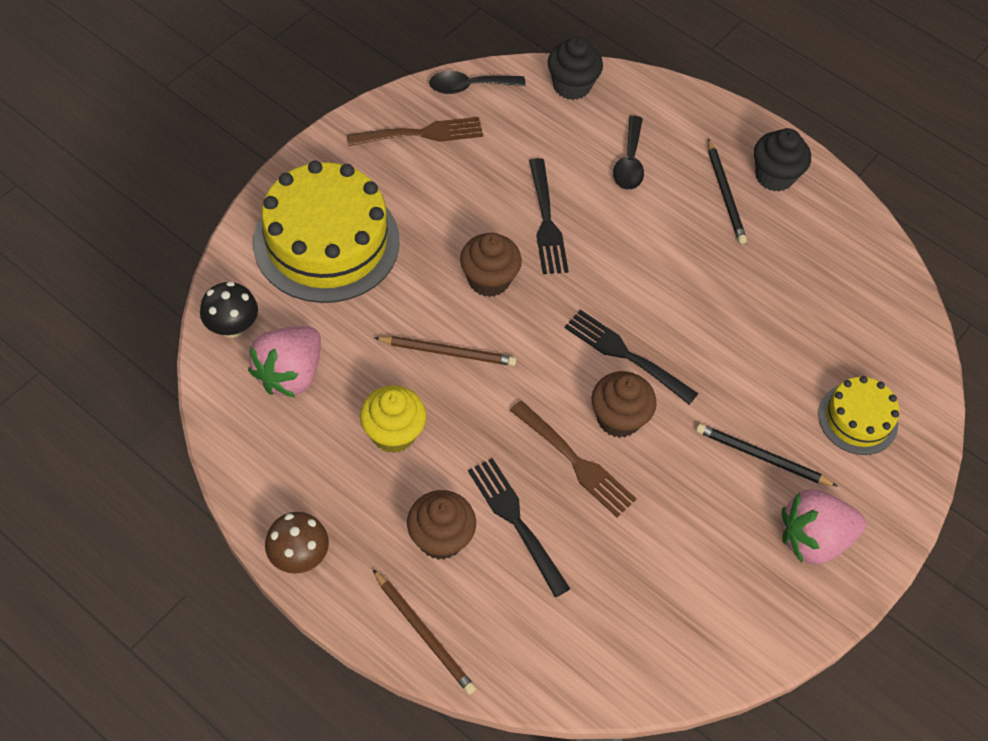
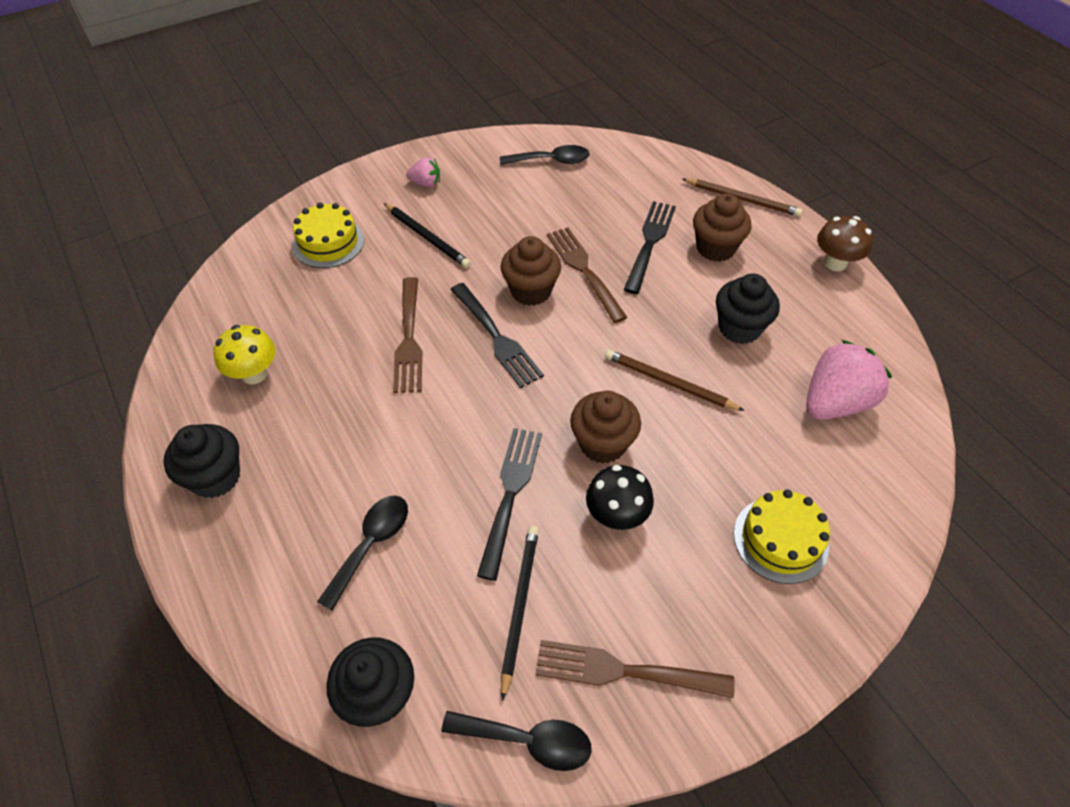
camera: 155 degrees left, 5 degrees down
black mushroom [200,281,258,338] -> black mushroom moved to [586,465,654,530]
yellow cake [253,161,400,303] -> yellow cake [734,489,830,584], size x0.52
yellow cupcake [360,385,427,453] -> black cupcake [716,274,780,344]
brown pencil [373,569,476,695] -> brown pencil turned 135 degrees clockwise [683,178,802,217]
black fork [468,458,570,597] -> black fork turned 150 degrees counterclockwise [624,201,676,294]
black pencil [708,138,747,244] -> black pencil moved to [501,526,539,701]
pink strawberry [782,490,866,564] -> pink strawberry [406,157,440,188], size x0.51
none -> yellow mushroom [214,325,276,384]
none -> brown fork [393,277,422,393]
none -> black spoon [500,145,590,165]

